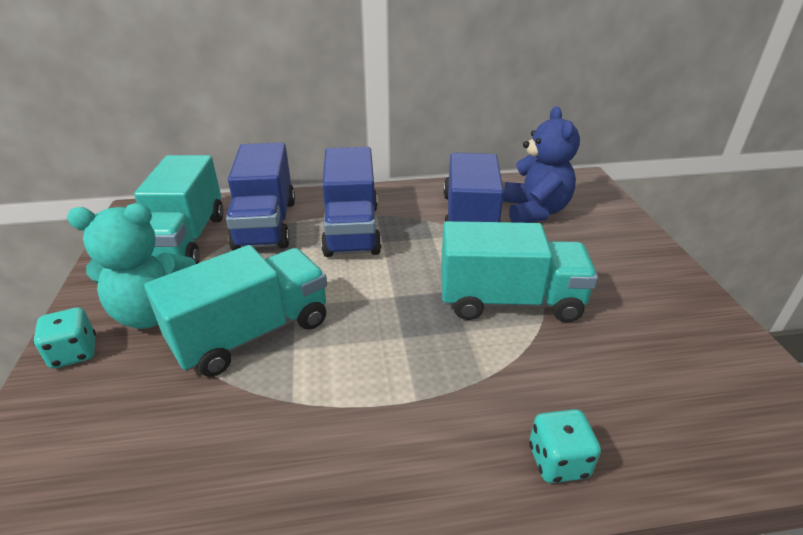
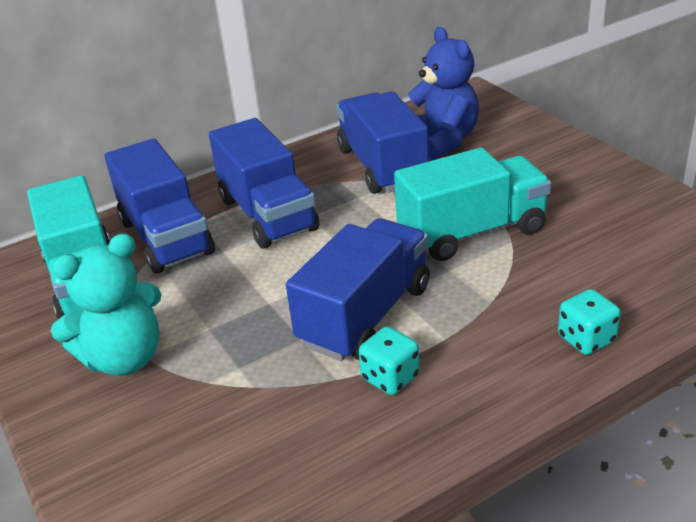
camera: 20 degrees left, 0 degrees up
turquoise dice [34,308,96,368] -> turquoise dice moved to [359,326,420,395]
turquoise truck [144,245,327,377] -> none
none -> blue truck [286,218,430,361]

